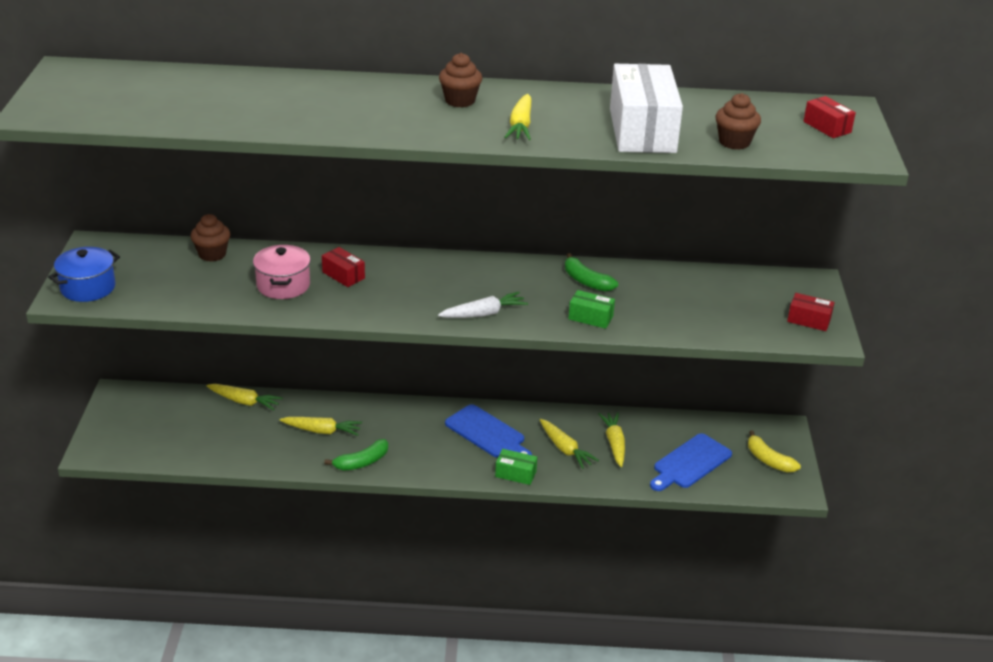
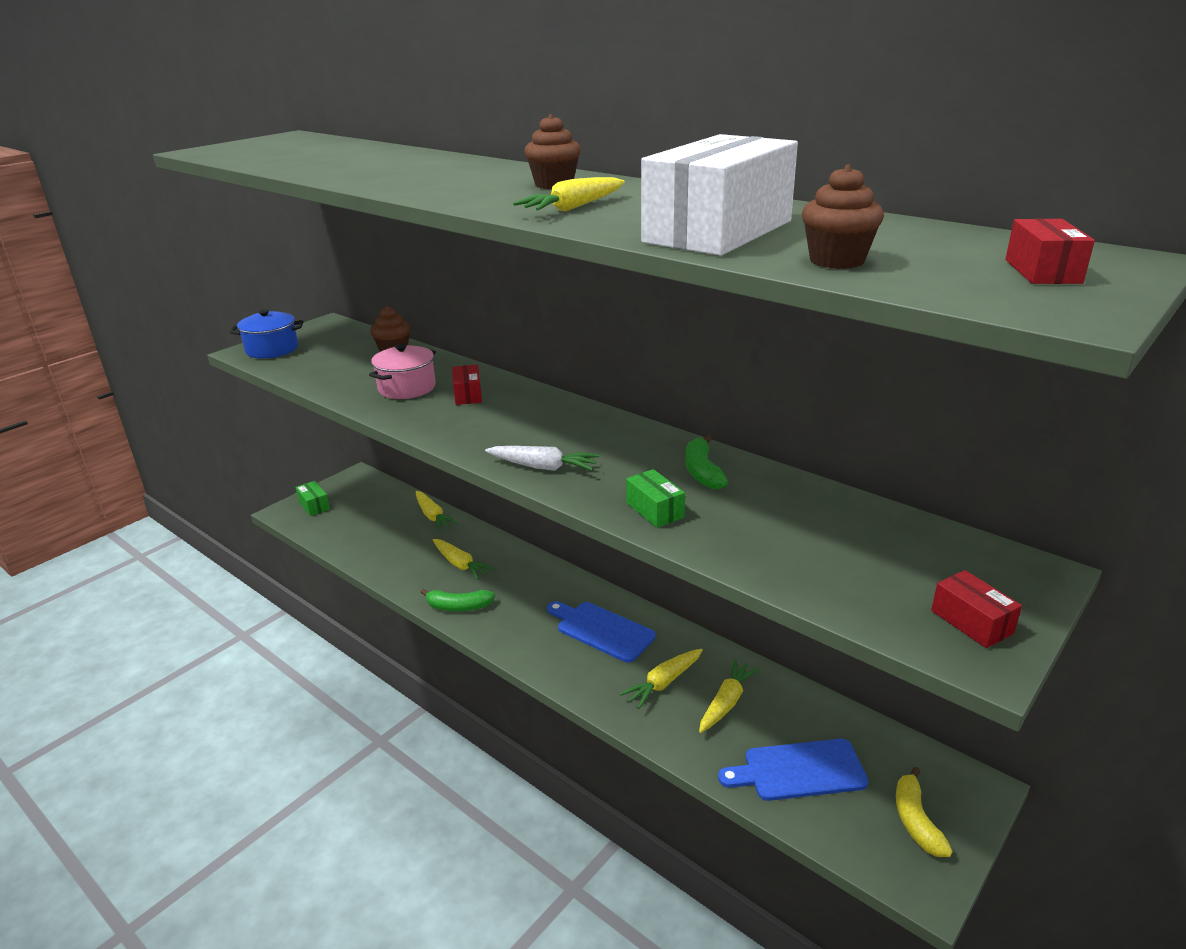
camera: 40 degrees right, 5 degrees down
blue cutting board [445,404,532,457] -> blue cutting board turned 135 degrees clockwise [547,601,656,663]
green box [495,449,537,485] -> green box moved to [295,481,330,516]
yellow carrot [540,419,599,469] -> yellow carrot turned 45 degrees clockwise [620,649,703,709]

